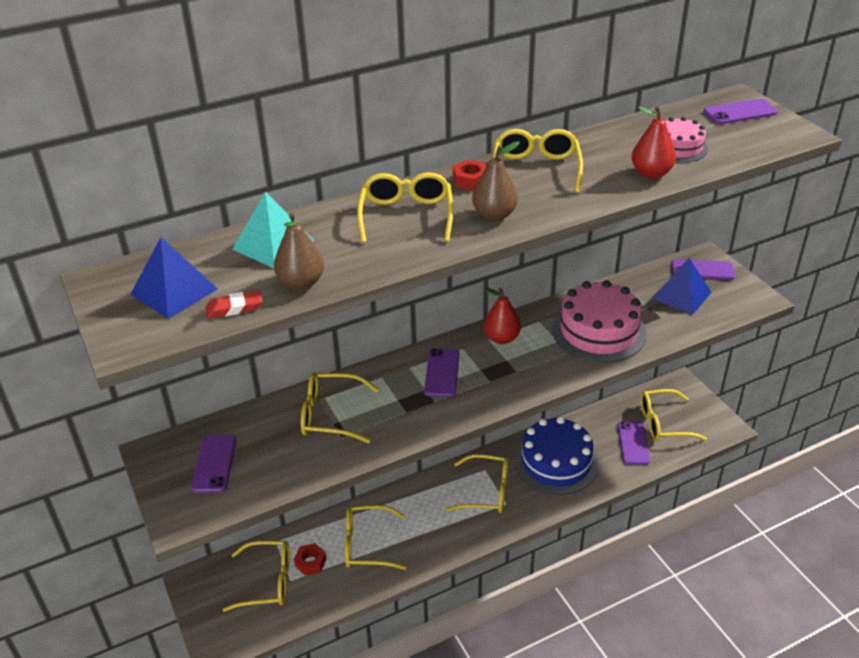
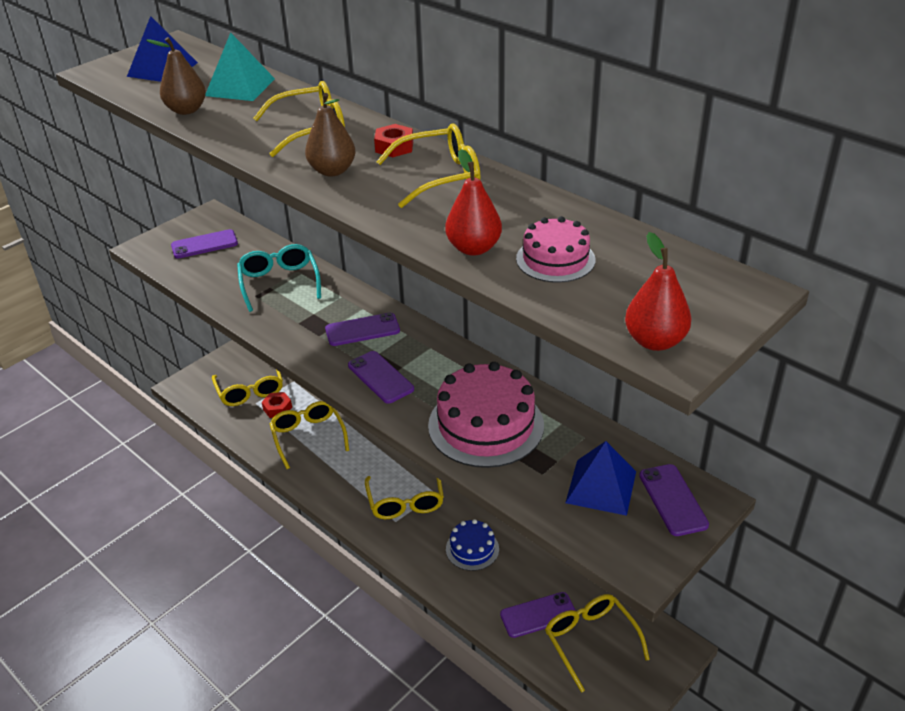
camera: 70 degrees right, 0 degrees up
red eraser [205,290,263,319] -> none
yellow glasses [301,372,379,443] -> turquoise glasses [237,244,321,312]
red pear [484,288,521,344] -> red pear moved to [625,232,692,351]
blue cake [515,417,598,495] -> blue cake [446,519,499,571], size x0.55
purple phone [703,98,778,124] -> purple phone moved to [348,351,414,404]

